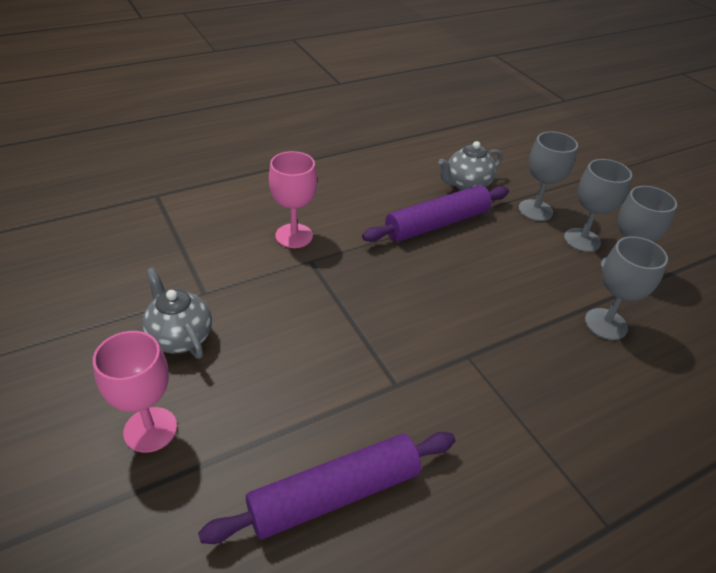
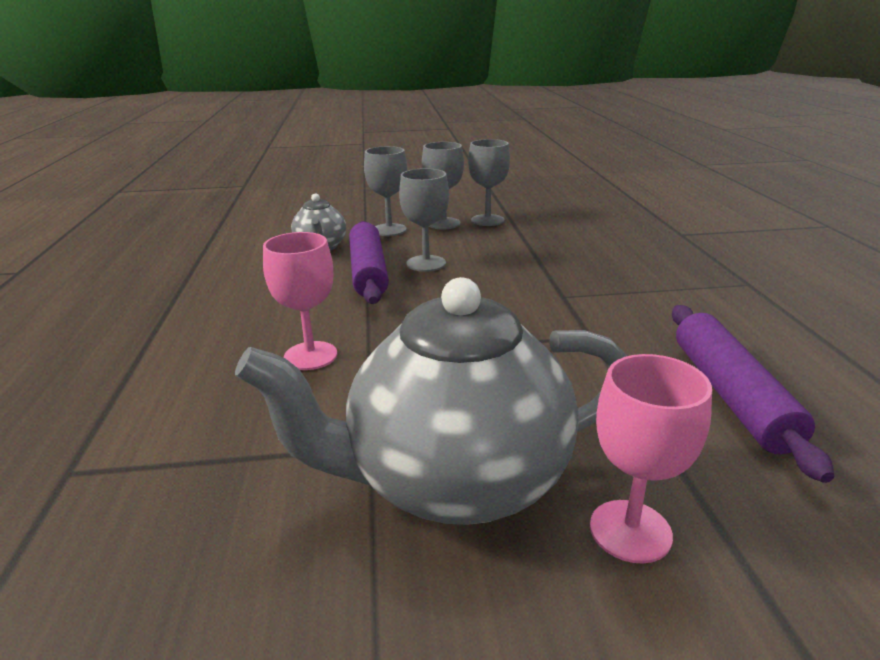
camera: 65 degrees left, 15 degrees down
grey teapot [142,267,212,359] -> grey teapot [235,277,628,525], size x2.07
grey goblet [585,236,668,340] -> grey goblet moved to [399,168,449,272]

